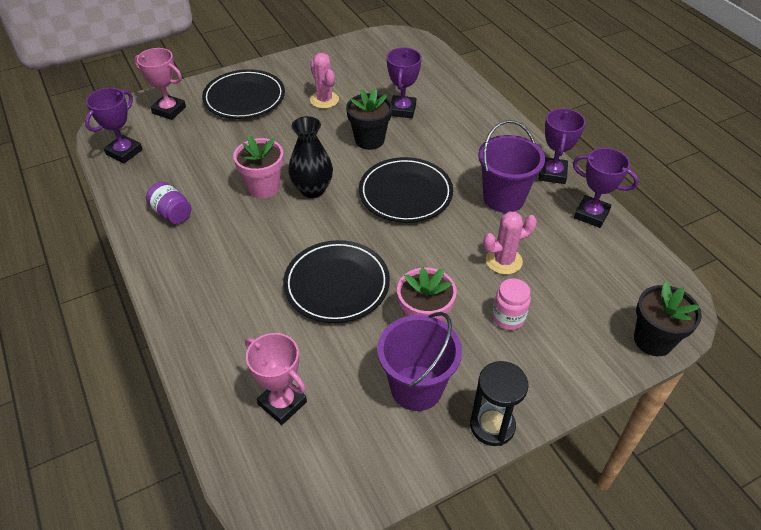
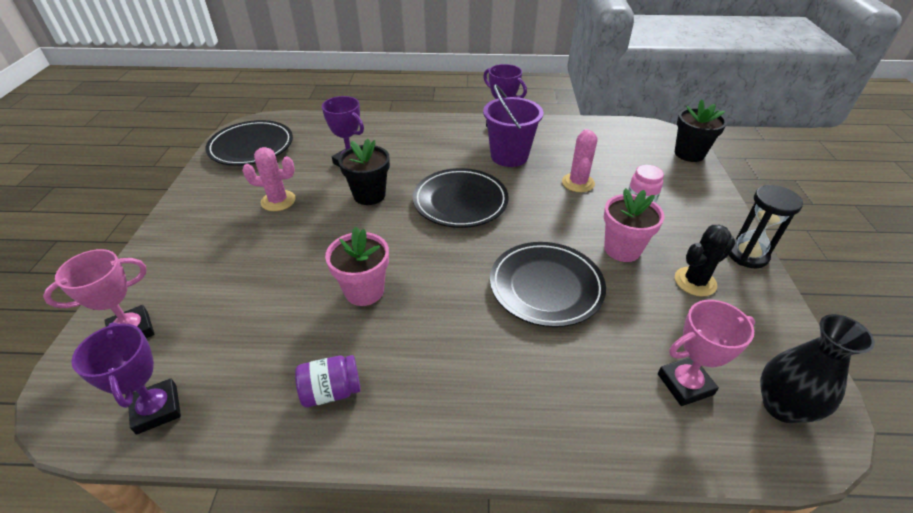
camera: 60 degrees left, 5 degrees down
black plate [202,69,285,119] -> black plate moved to [205,120,293,166]
black vase [288,116,333,198] -> black vase moved to [760,314,875,423]
purple bucket [377,312,462,411] -> black cactus [675,224,735,297]
purple trophy [573,148,639,228] -> none

